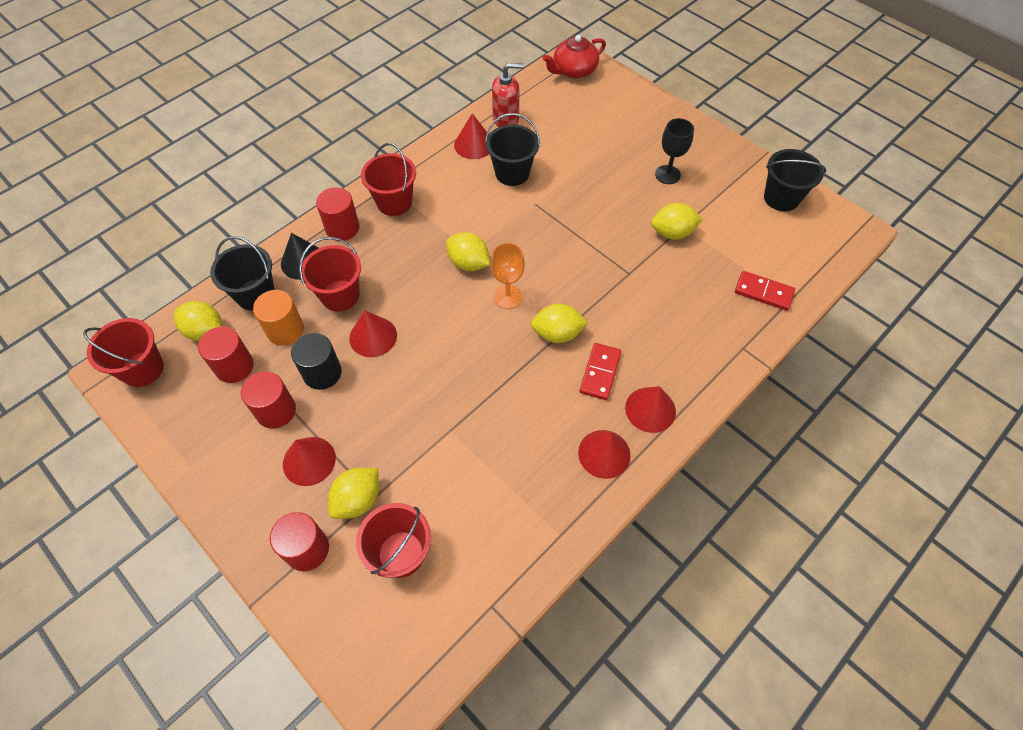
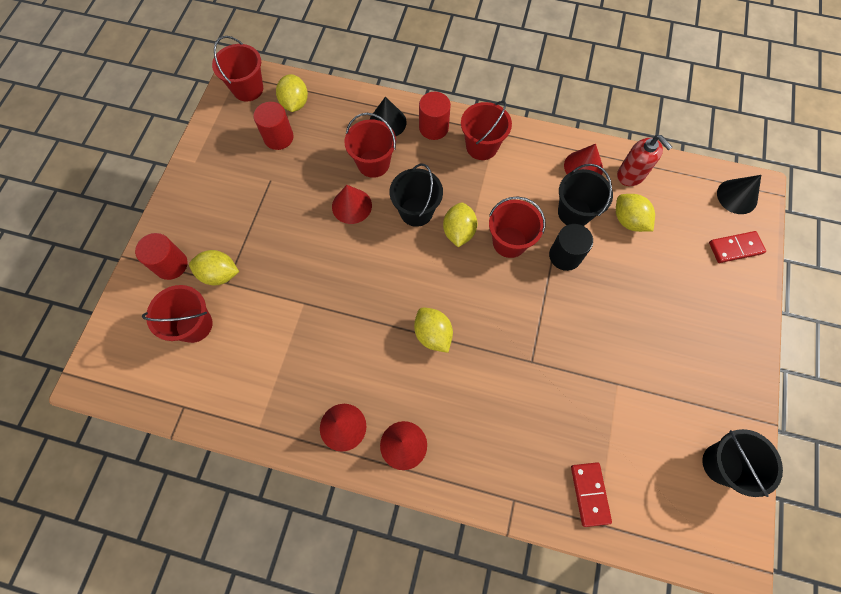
camera: 60 degrees right, 10 degrees up
black bucket [210,236,275,311] -> black bucket moved to [390,163,443,227]
red cylinder [241,371,296,429] -> none
orange cylinder [253,290,304,346] -> none
red cone [283,437,336,486] -> none
black cylinder [291,333,342,390] -> black cylinder moved to [549,224,593,271]
orange goblet [491,243,525,309] -> none
red teapot [543,35,606,78] -> black cone [717,175,761,214]
red domino [580,343,621,400] -> red domino moved to [709,231,766,263]
yellow lemon [651,203,703,240] -> yellow lemon moved to [616,194,655,232]
black goblet [655,118,694,184] -> none
none -> red bucket [489,196,546,258]

